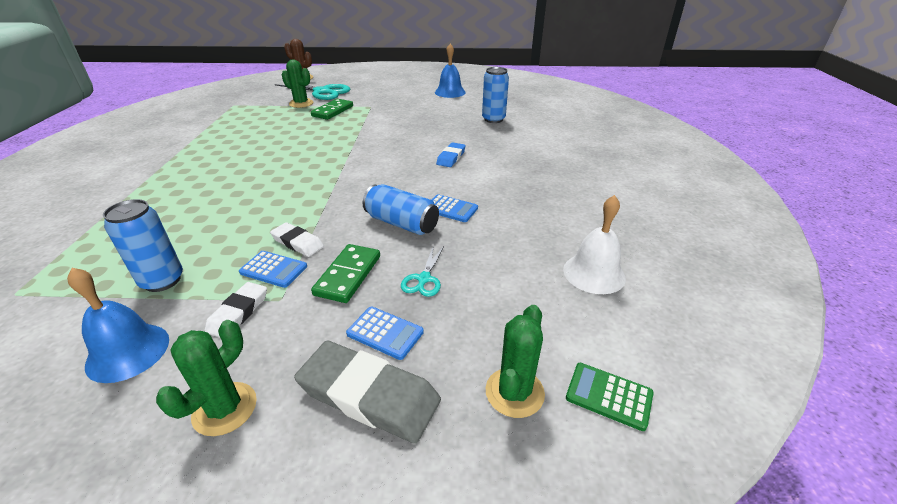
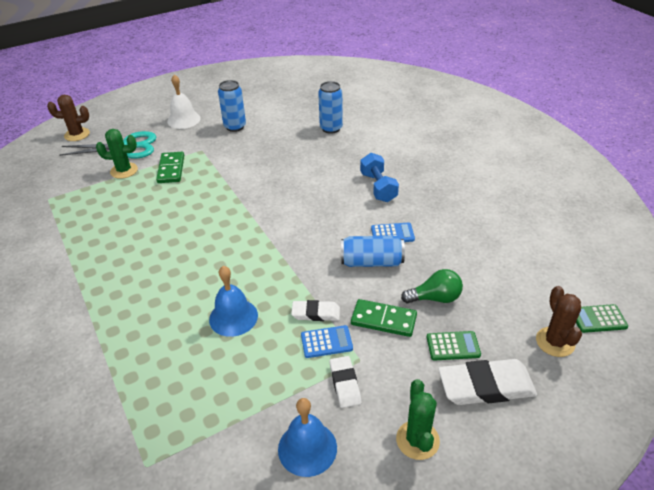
camera: 30 degrees left, 5 degrees up
blue can [103,199,183,292] -> blue can moved to [218,80,246,132]
grey eraser [294,341,441,444] -> white eraser [438,359,537,405]
green domino [311,244,380,303] -> green domino turned 60 degrees counterclockwise [351,299,417,337]
blue calculator [346,307,424,360] -> green calculator [427,331,481,361]
turquoise scissors [401,245,444,297] -> green light bulb [401,269,463,303]
blue bell [435,43,466,98] -> blue bell moved to [209,266,258,337]
blue eraser [436,142,466,167] -> none
green cactus [486,305,545,418] -> brown cactus [536,286,582,357]
white bell [563,195,626,294] -> white bell moved to [167,74,201,129]
none -> blue dumbbell [360,153,399,202]

